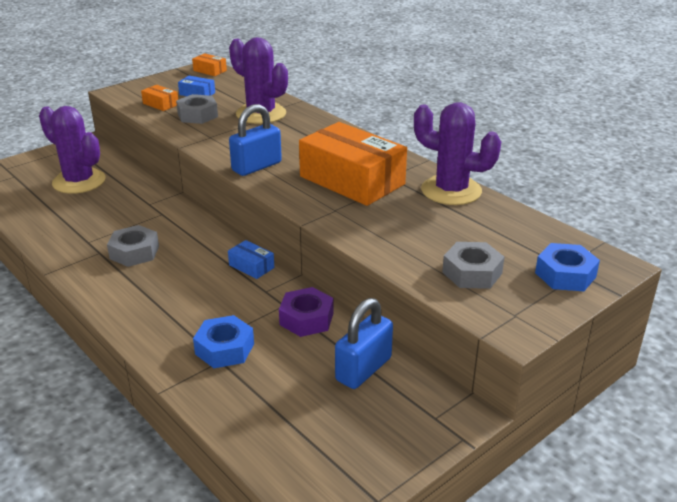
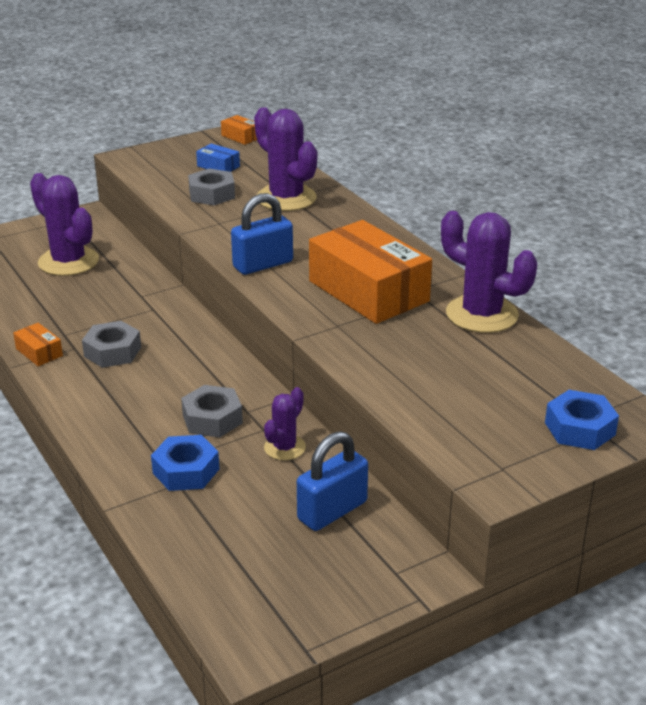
camera: 10 degrees right, 0 degrees up
orange box [141,85,178,111] -> orange box moved to [13,323,63,366]
blue box [228,240,274,279] -> none
purple nut [279,287,334,337] -> purple cactus [264,387,306,460]
grey nut [442,242,504,289] -> grey nut moved to [181,385,243,437]

